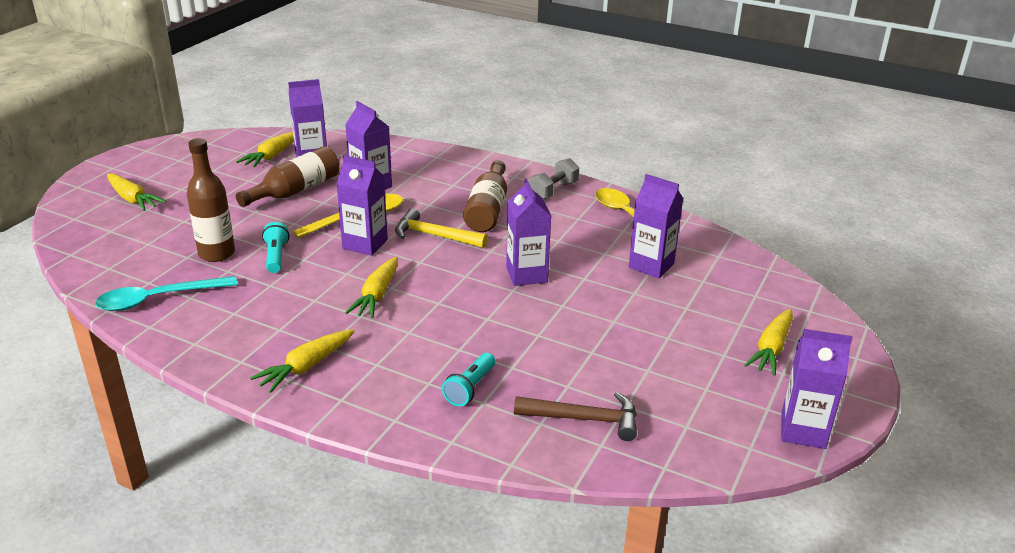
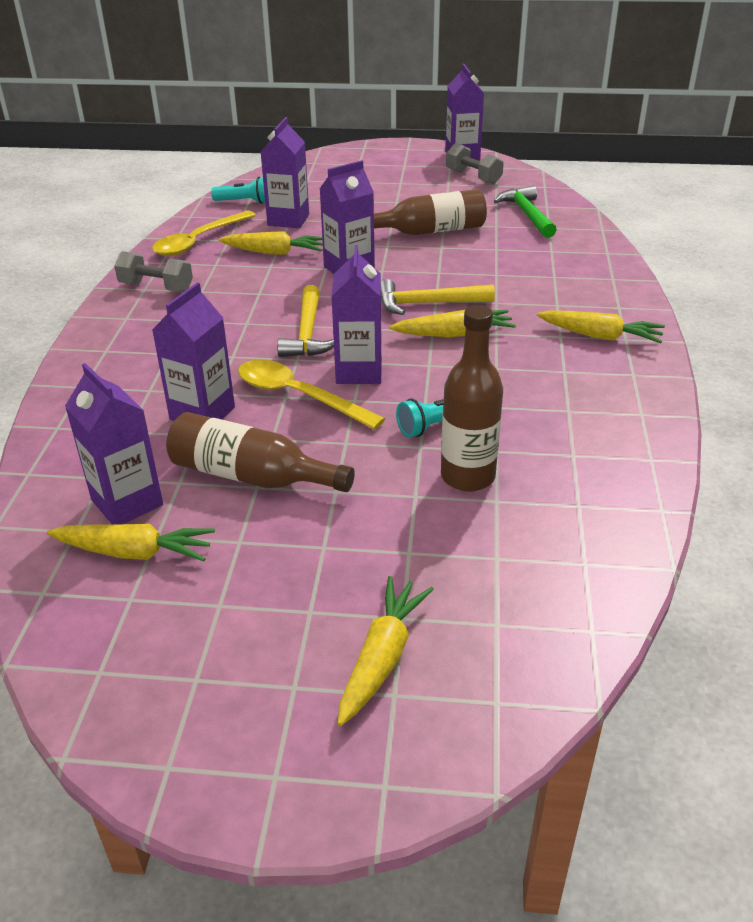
camera: 110 degrees left, 5 degrees up
turquoise spoon [95,276,238,311] -> none
turquoise flashlight [442,353,495,406] -> turquoise flashlight moved to [211,177,265,204]
brown bottle [463,160,507,232] -> brown bottle moved to [374,189,487,235]
brown hammer [514,392,637,441] -> green hammer [494,186,557,238]
yellow carrot [744,309,793,376] -> yellow carrot moved to [219,231,323,255]
none -> yellow hammer [381,279,495,315]
none -> grey dumbbell [446,143,504,184]

